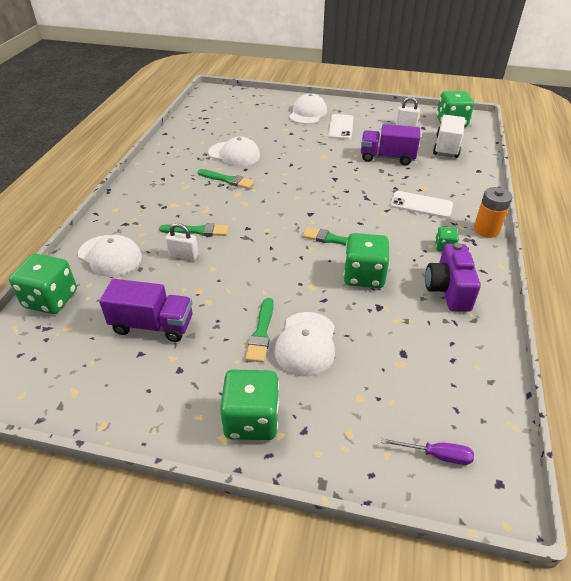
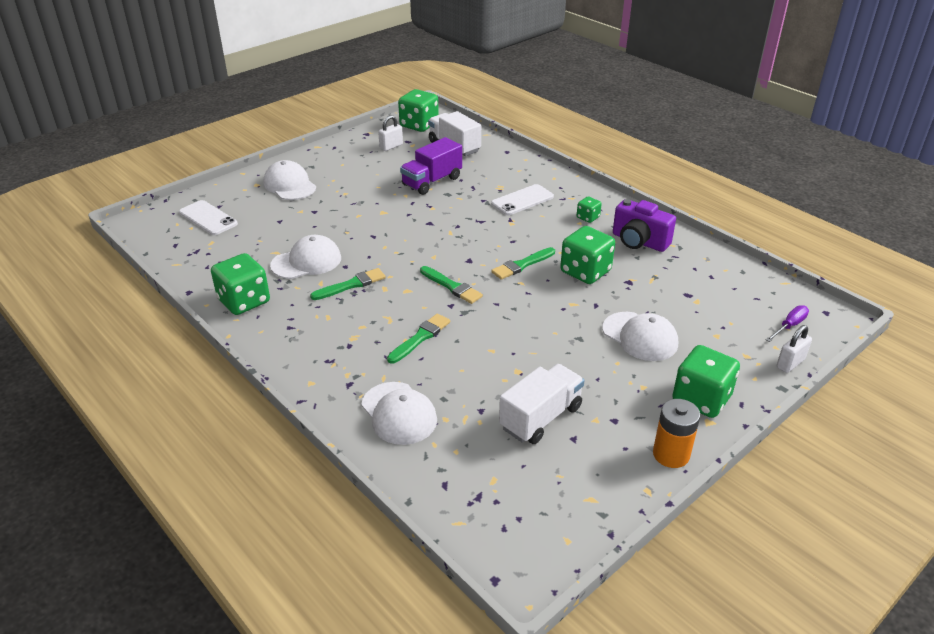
camera: 55 degrees left, 5 degrees down
green dice [9,254,77,314] -> green dice moved to [211,253,270,315]
white cap [78,235,142,277] -> white cap turned 75 degrees clockwise [361,382,437,445]
purple truck [99,279,193,342] -> white truck [499,364,585,444]
white padlock [165,223,198,260] -> white padlock moved to [776,325,812,373]
green brush [245,298,274,363] -> green brush moved to [420,266,483,304]
white phone [328,114,353,139] -> white phone moved to [179,200,238,235]
orange battery [474,187,512,238] -> orange battery moved to [653,399,700,468]

